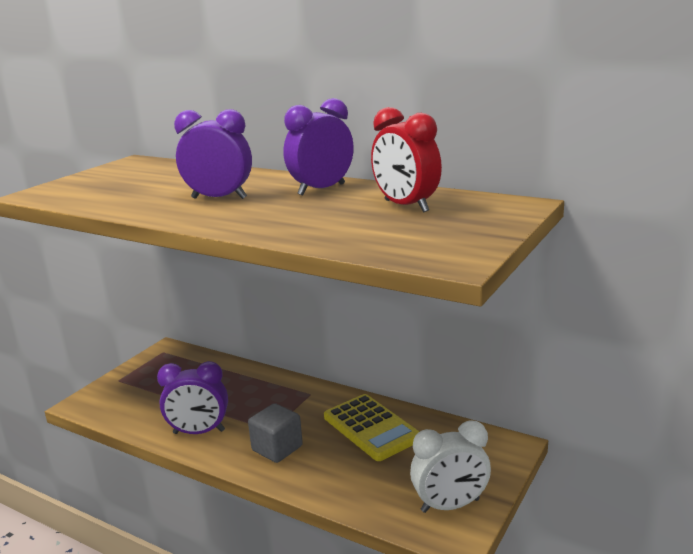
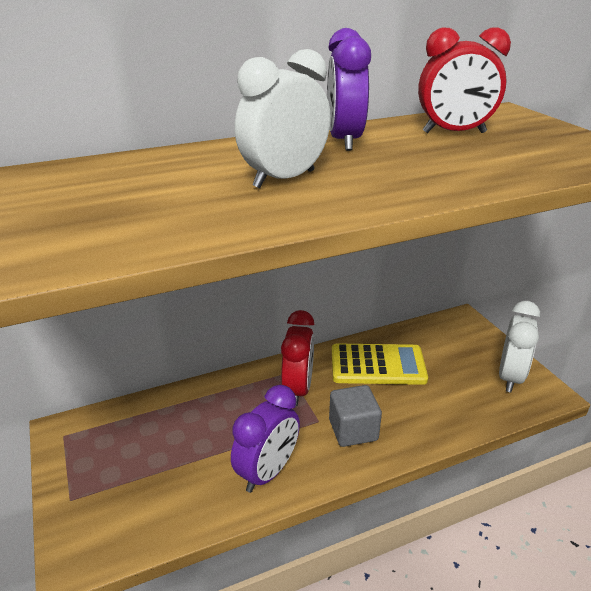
camera: 55 degrees left, 10 degrees up
purple clock [174,109,252,199] -> white clock [235,49,331,188]
none -> red clock [281,310,314,406]

